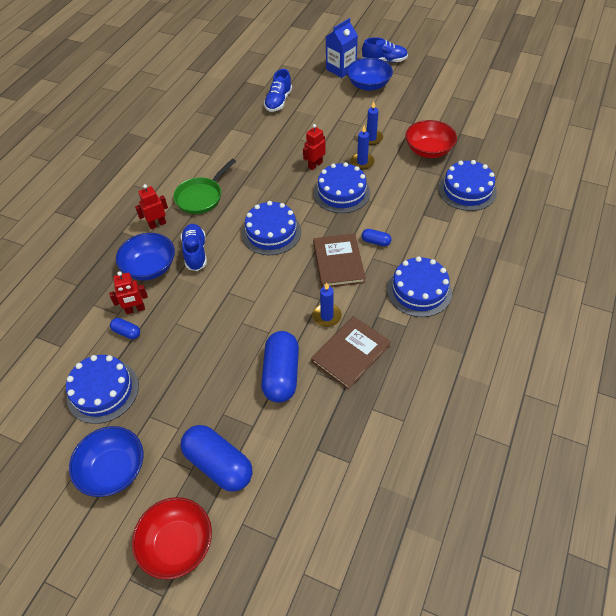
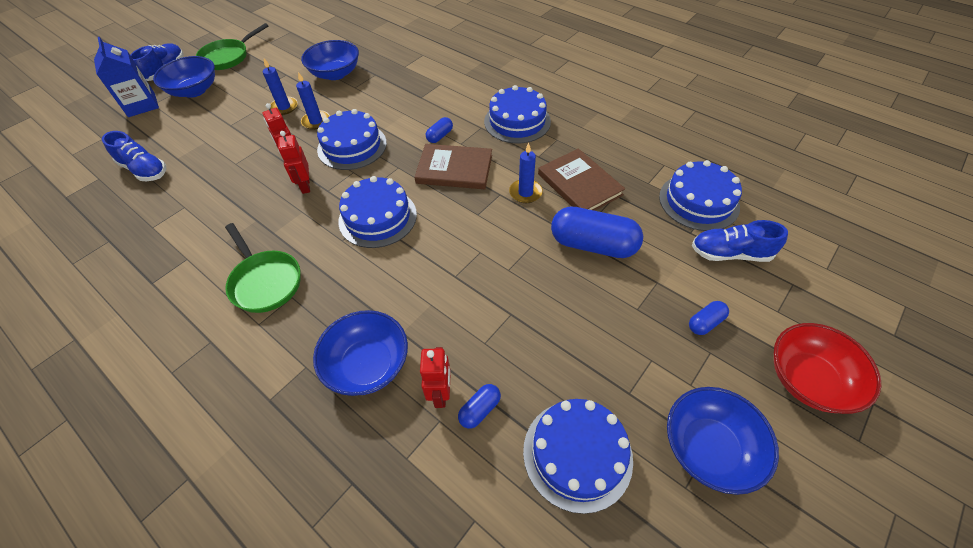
camera: 75 degrees left, 0 degrees up
red robot [135,184,168,229] -> red robot moved to [278,131,310,194]
blue shoe [181,224,207,271] -> blue shoe moved to [692,220,788,262]
blue capsule [181,425,252,492] -> blue capsule [689,301,729,335], size x0.46
red bowl [405,120,457,158] -> blue bowl [301,40,359,80]
blue cake [439,160,497,211] -> blue cake moved to [659,160,742,231]
none -> green pan [196,23,269,70]

